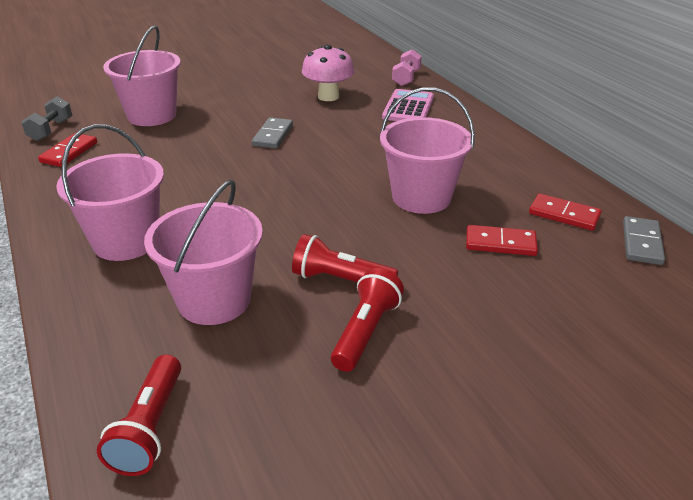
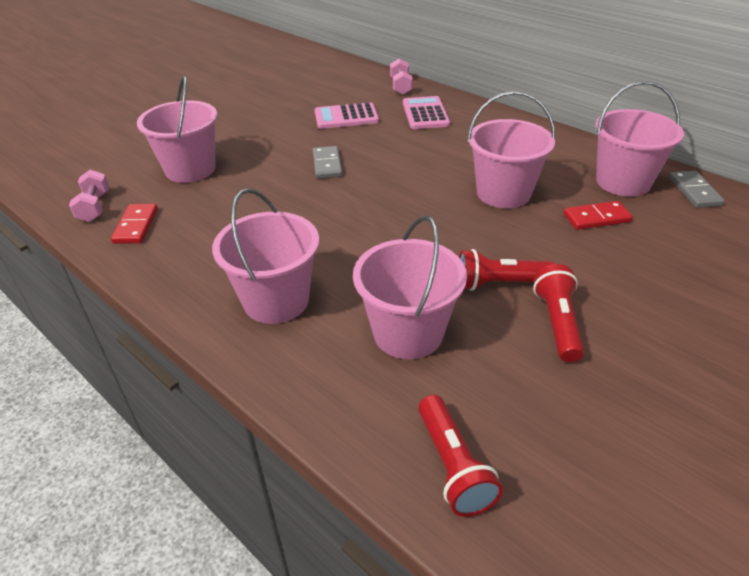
camera: 20 degrees left, 5 degrees up
grey dumbbell [21,96,73,141] -> pink dumbbell [69,170,109,222]
pink mushroom [302,44,355,101] -> pink calculator [315,102,379,129]
red domino [529,194,602,231] -> pink bucket [595,81,684,197]

